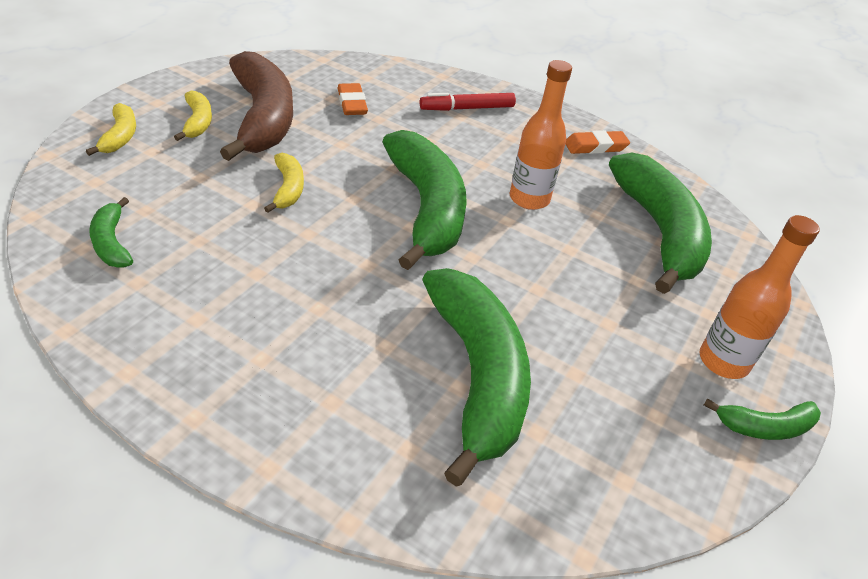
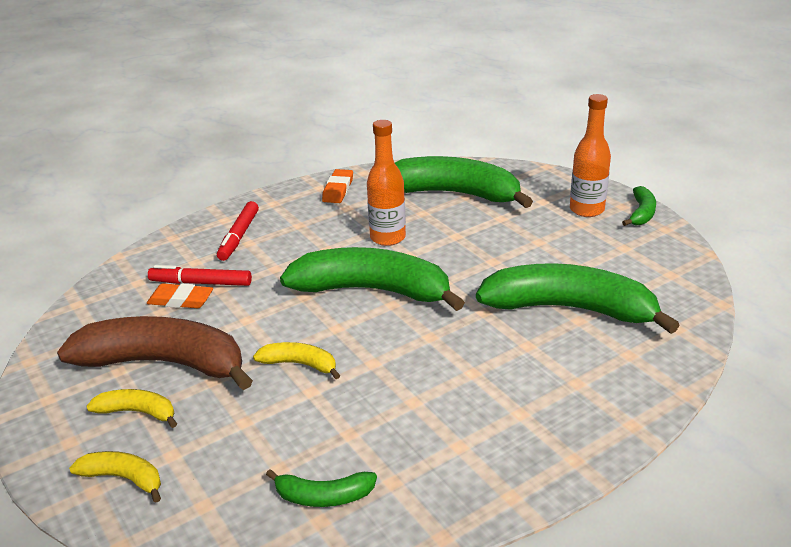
camera: 60 degrees left, 10 degrees down
none -> red marker [148,265,252,286]

